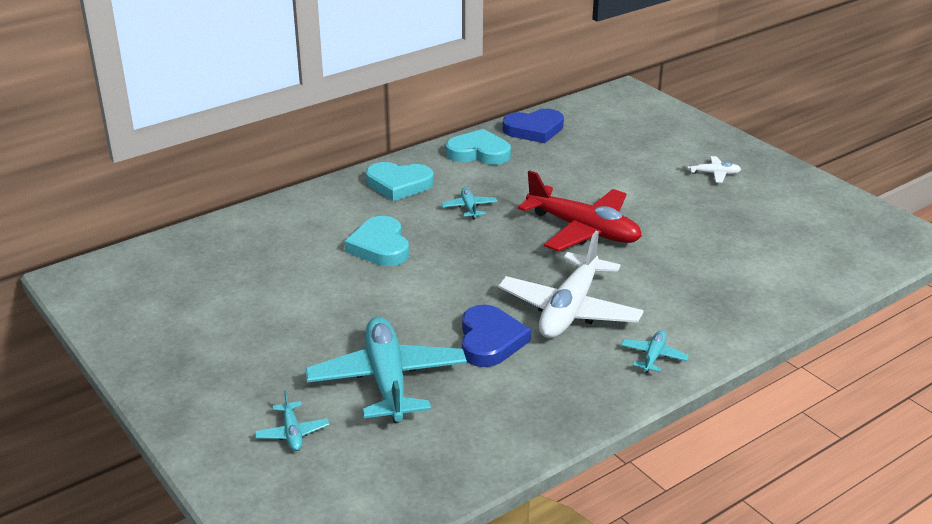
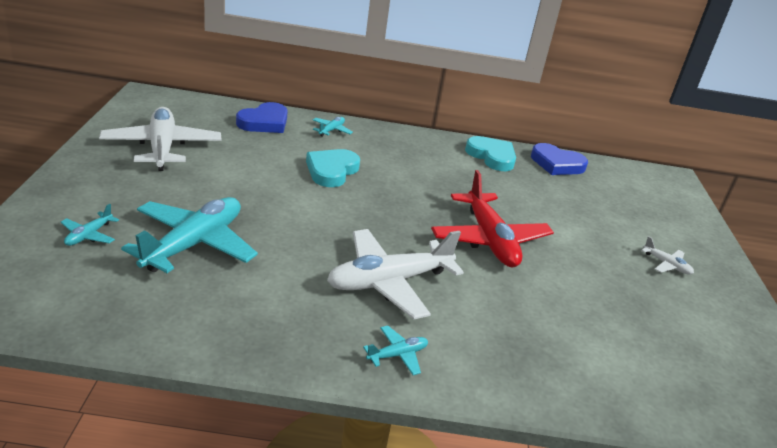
camera: 35 degrees right, 0 degrees up
turquoise heart [366,162,434,201] -> none
turquoise plane [441,187,497,220] -> turquoise plane moved to [313,117,353,137]
blue heart [462,305,531,367] -> blue heart moved to [236,102,288,133]
none -> white plane [99,107,221,171]

